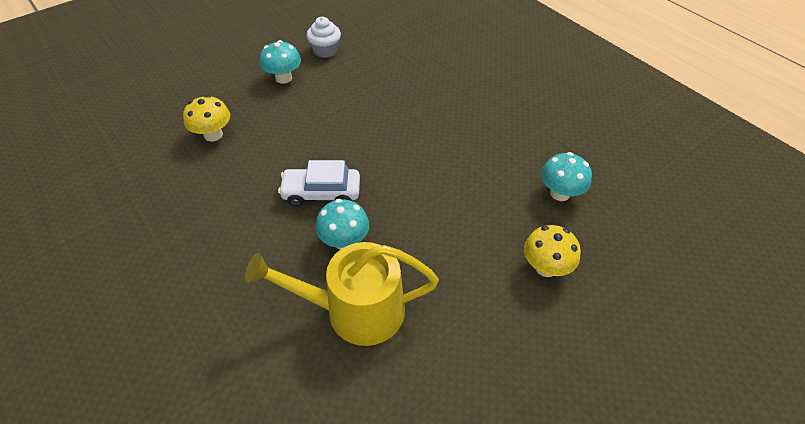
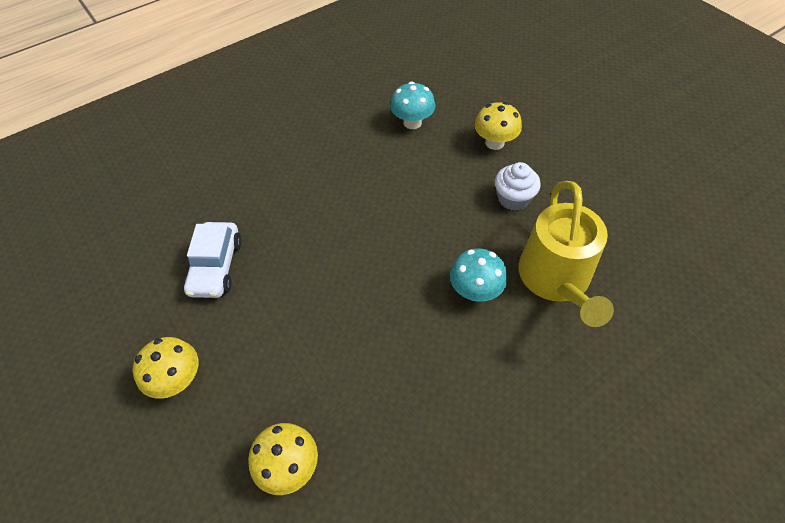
camera: 85 degrees left, 5 degrees up
turquoise mushroom [260,40,301,84] -> yellow mushroom [133,337,198,399]
white car [278,160,360,207] -> white car moved to [184,222,242,298]
white cupcake [306,17,341,58] -> white cupcake moved to [495,162,541,211]

